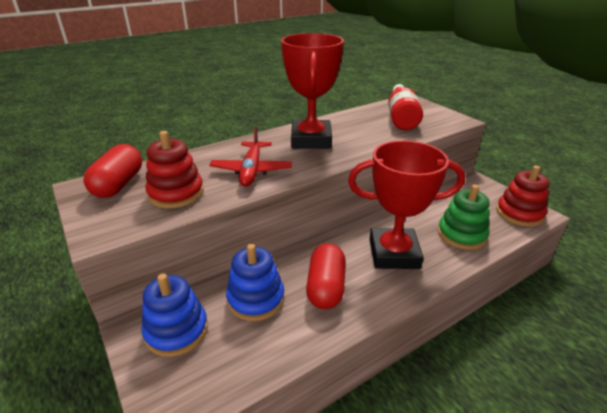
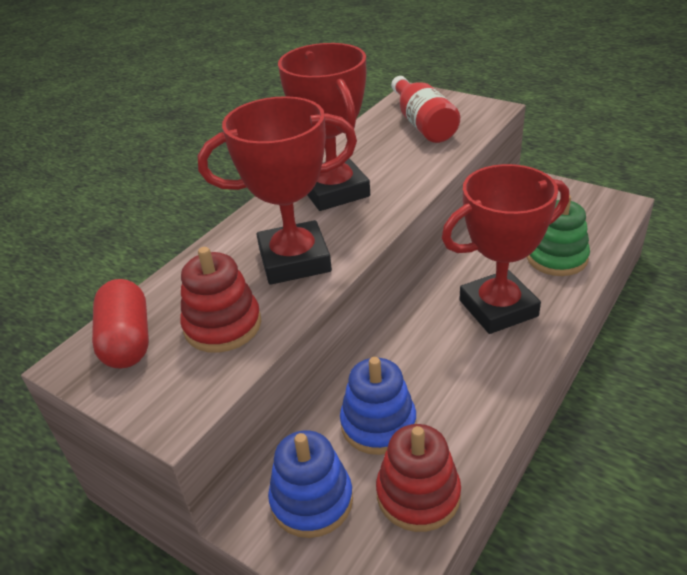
camera: 20 degrees left, 5 degrees up
red plane [209,126,292,187] -> red trophy [198,96,357,285]
red capsule [306,243,346,309] -> none
red stacking toy [496,166,549,227] -> red stacking toy moved to [376,424,461,532]

